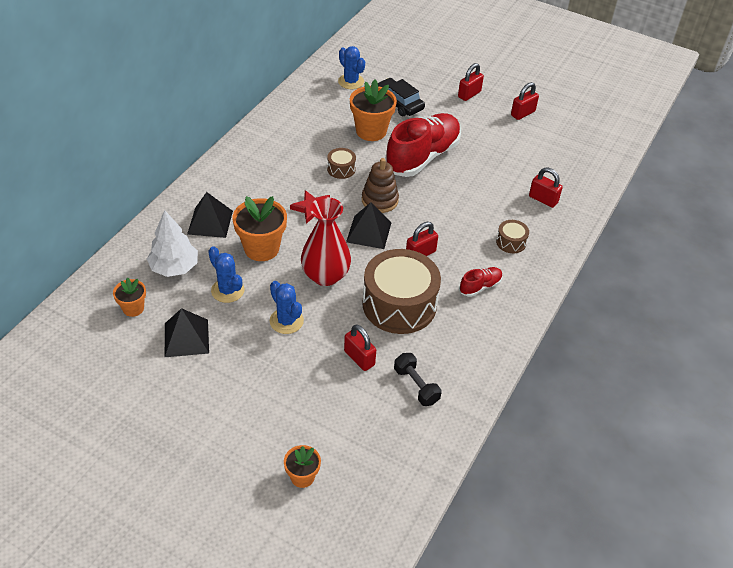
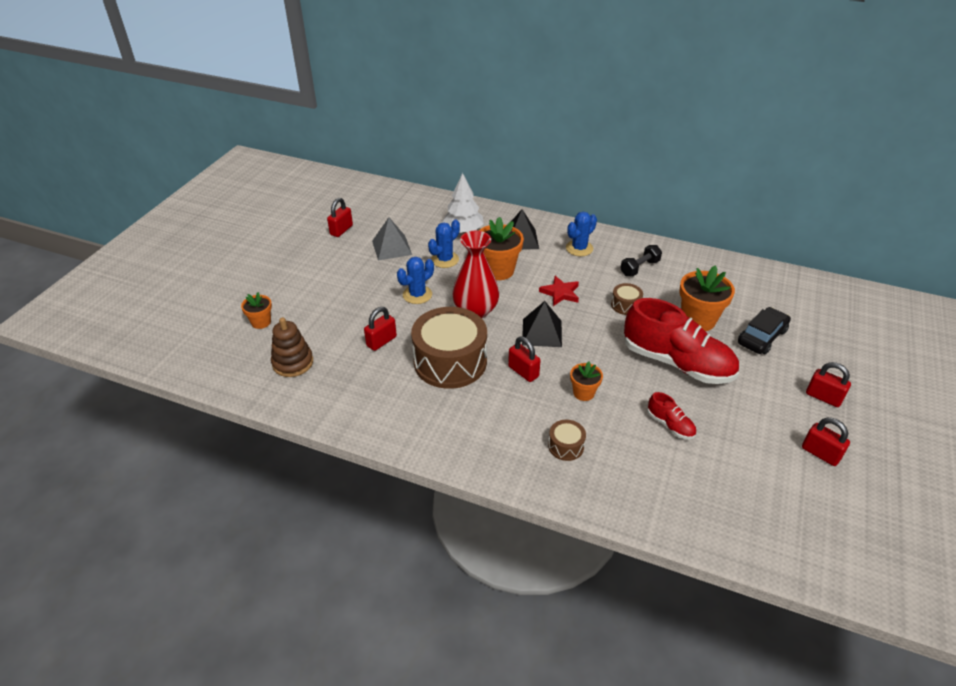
camera: 85 degrees right, 5 degrees down
orange flower pot [113,278,146,317] -> orange flower pot moved to [570,361,603,401]
black pyramid [165,308,209,357] -> grey pyramid [372,217,412,261]
blue cactus [338,46,365,89] -> blue cactus moved to [566,212,597,256]
brown stacking toy [362,158,399,213] -> brown stacking toy moved to [271,317,313,377]
black dumbbell [394,353,441,406] -> black dumbbell moved to [620,245,662,276]
red shoe [459,267,503,297] -> red shoe moved to [647,392,696,439]
red padlock [529,167,563,208] -> red padlock moved to [327,198,353,237]

